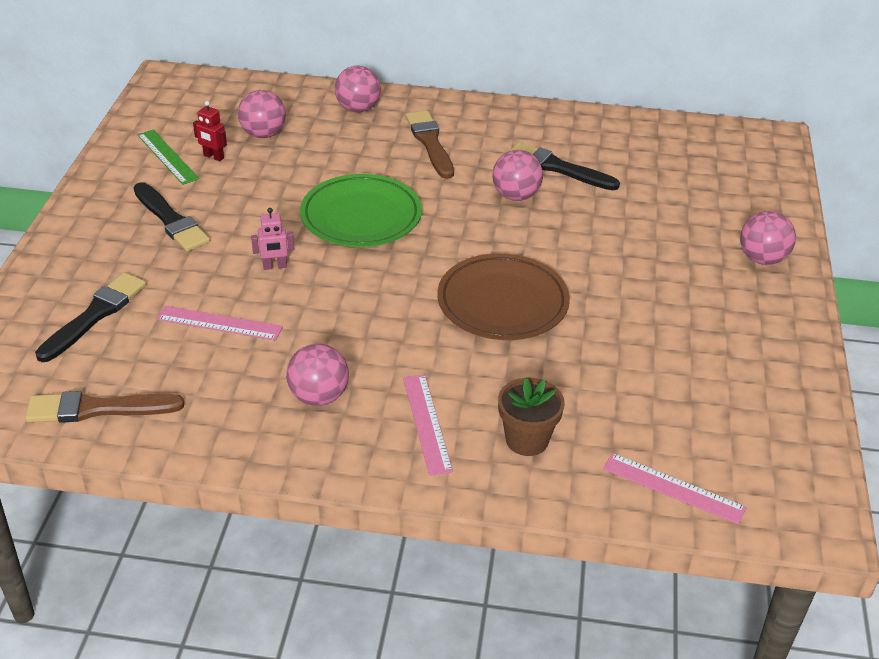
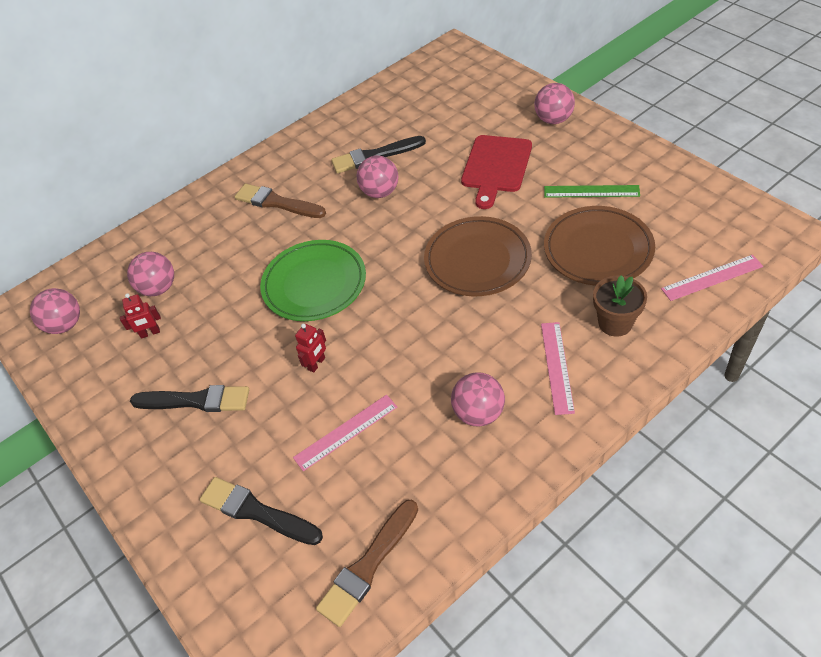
camera: 40 degrees left, 10 degrees up
black brush [35,272,146,362] -> black brush turned 45 degrees counterclockwise [200,477,323,545]
green ruler [137,130,199,185] -> green ruler moved to [544,185,640,198]
pink robot [251,208,294,270] -> red robot [295,324,326,373]
pink ball [335,66,381,113] -> pink ball moved to [30,288,80,334]
pink ruler [403,375,453,476] -> pink ruler turned 60 degrees clockwise [541,322,575,415]
none -> red cutting board [461,135,532,209]
none -> brown plate [544,206,655,286]

